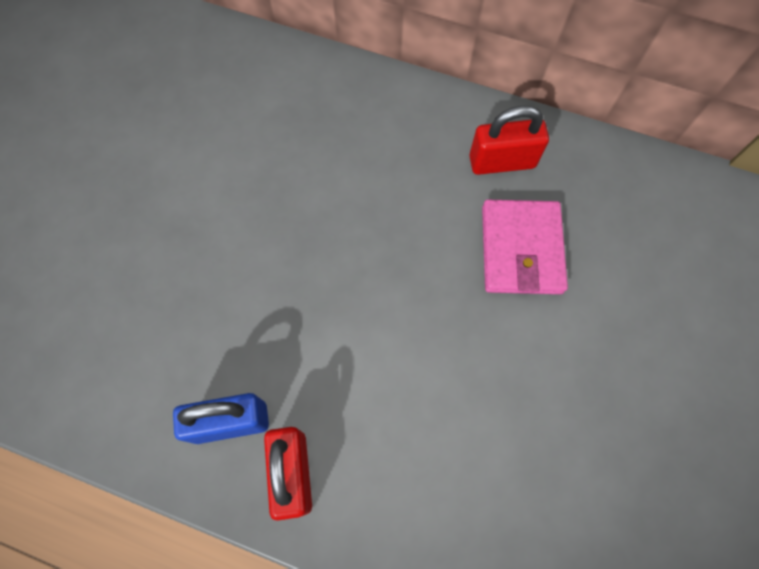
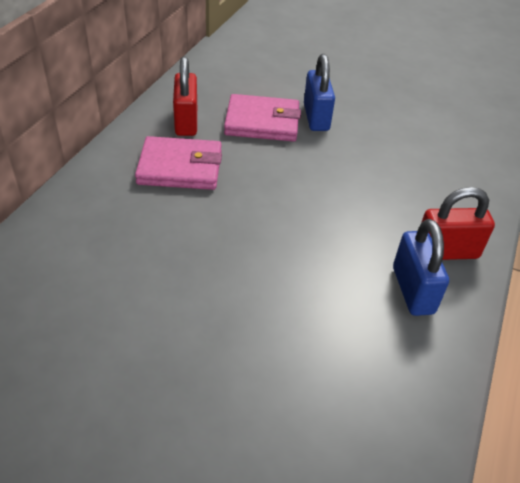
camera: 90 degrees left, 25 degrees down
none -> pink wallet [135,136,222,190]
none -> blue padlock [304,54,335,131]

